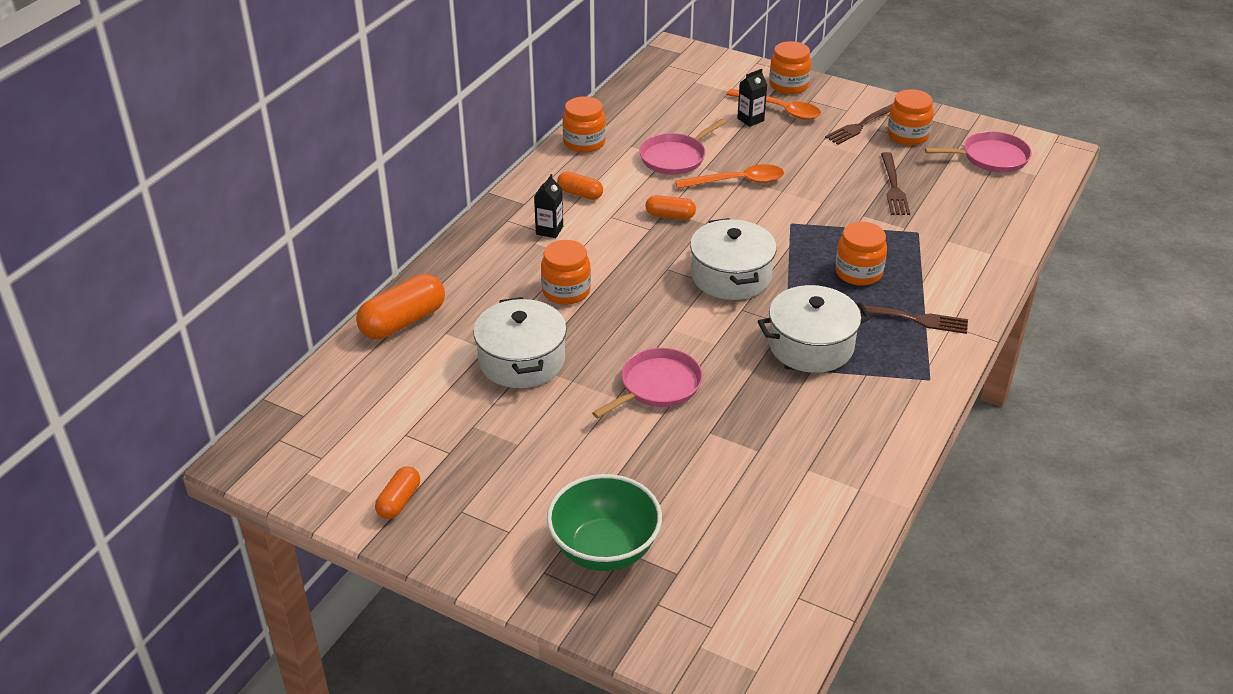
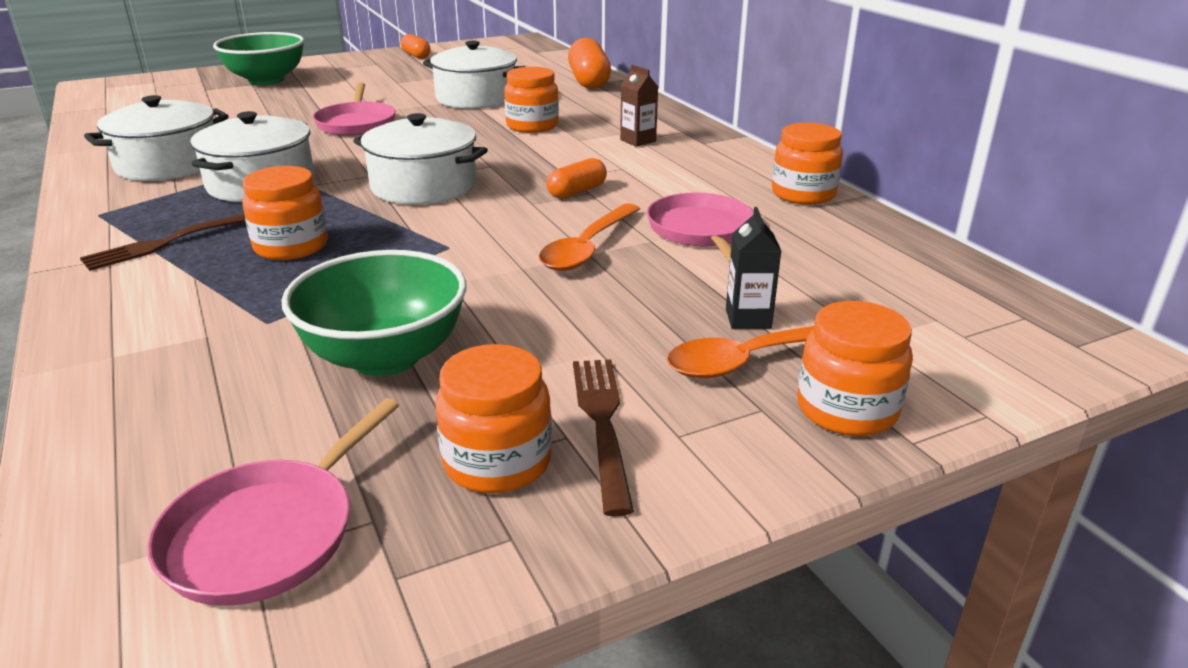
camera: 125 degrees right, 10 degrees down
black carton [534,174,563,238] -> brown carton [620,65,658,147]
orange capsule [557,171,603,200] -> none
brown fork [881,152,910,215] -> green bowl [282,250,466,376]
none -> white pot [84,95,229,181]

